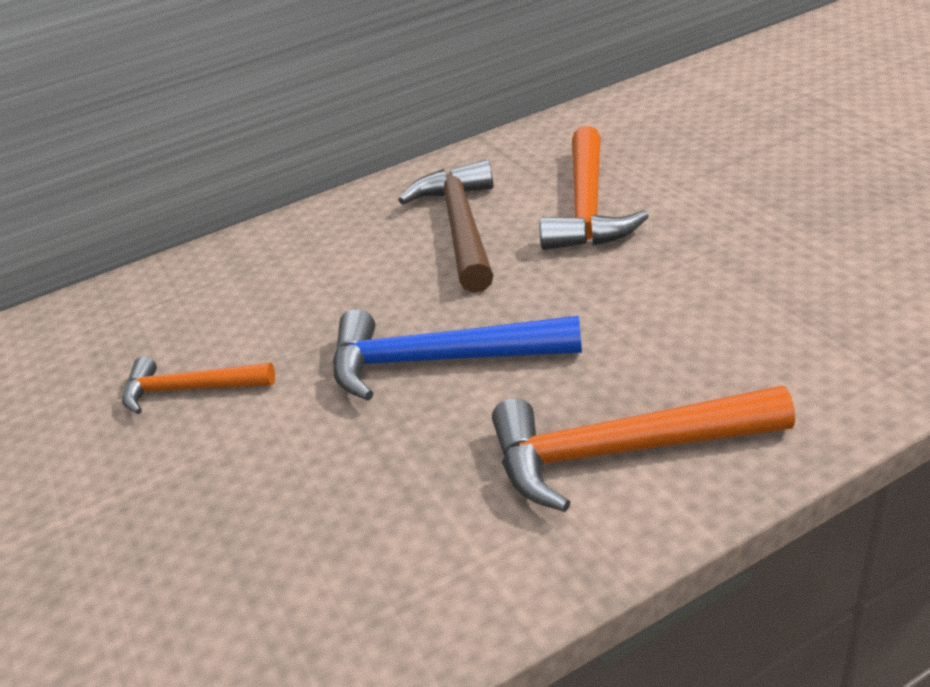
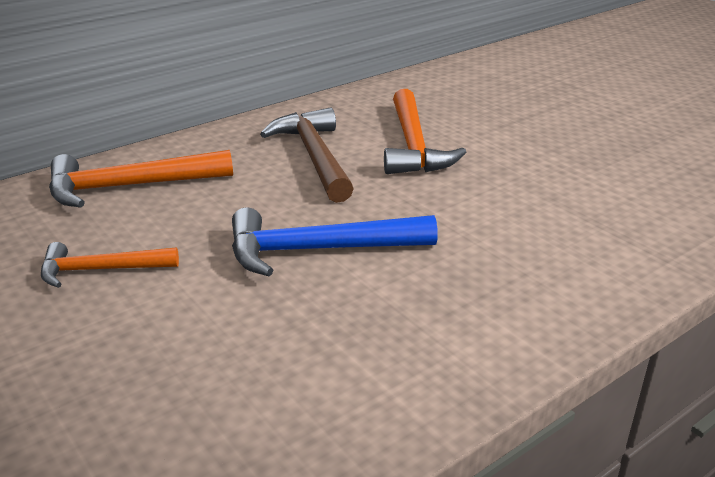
camera: 15 degrees left, 5 degrees down
orange hammer [492,386,795,512] -> orange hammer moved to [49,150,233,208]

